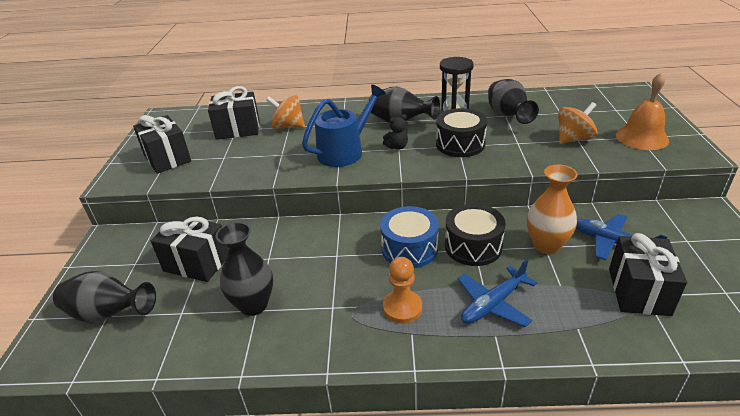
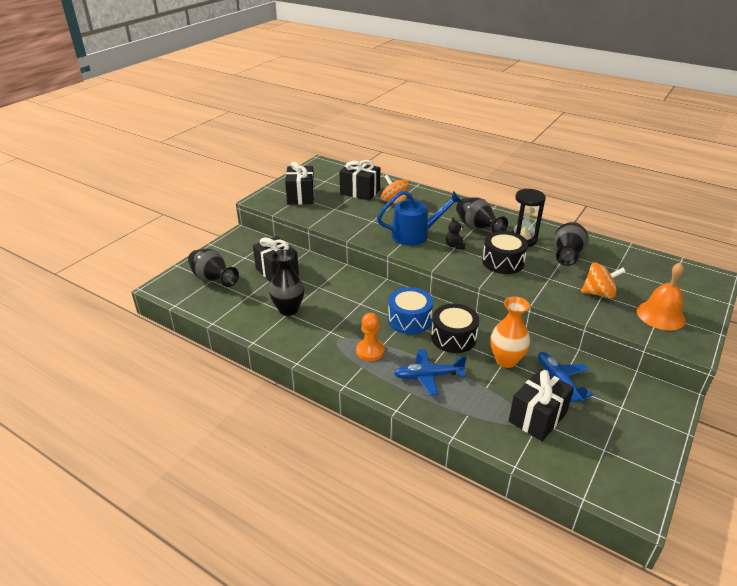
camera: 30 degrees right, 0 degrees up
black teddy bear [383,114,408,150] -> black teddy bear turned 75 degrees clockwise [446,217,465,249]

